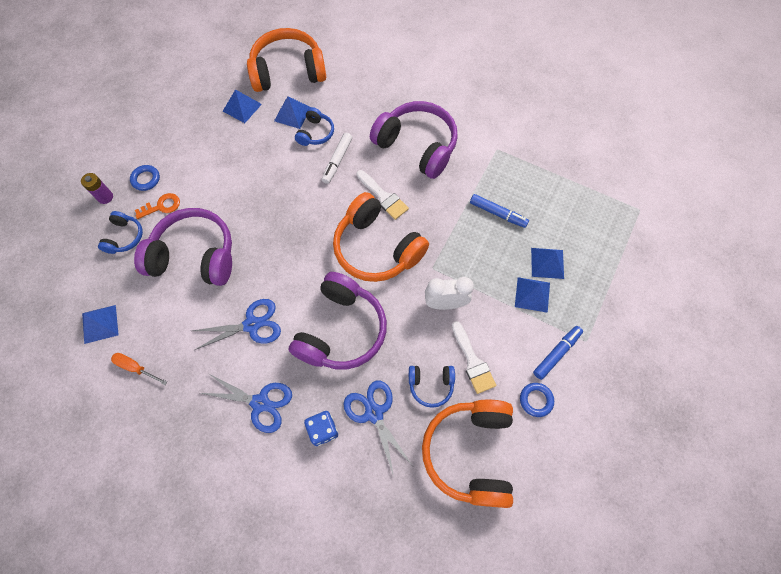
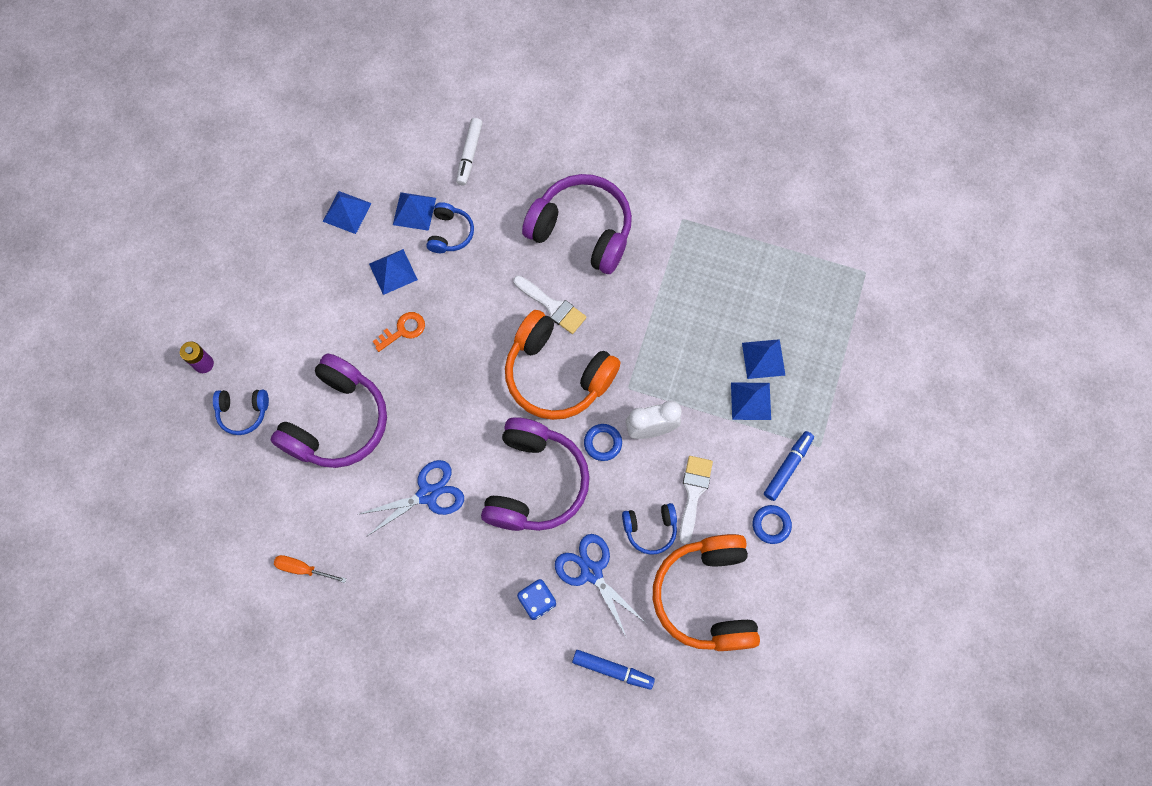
camera: 10 degrees left, 5 degrees up
blue pyramid [82,305,119,344] -> blue pyramid moved to [369,249,418,295]
blue headphones [98,211,143,254] -> blue headphones turned 90 degrees clockwise [213,390,269,435]
blue ring [130,165,160,191] -> blue ring moved to [584,424,622,461]
purple headphones [134,208,232,286] -> purple headphones turned 120 degrees clockwise [270,353,387,468]
orange key [135,193,180,219] -> orange key moved to [372,312,425,352]
blue scissors [201,373,292,433] -> none
orange headphones [247,28,326,92] -> none
white marker [322,133,352,184] -> white marker moved to [456,118,483,186]
white brush [452,321,496,394] -> white brush turned 135 degrees counterclockwise [679,456,713,544]
blue marker [470,194,529,228] -> blue marker moved to [572,650,655,690]

